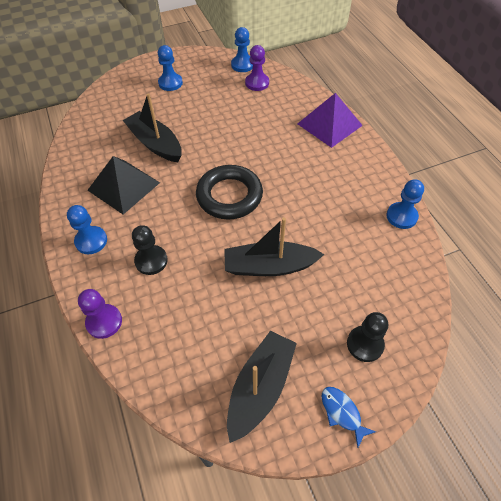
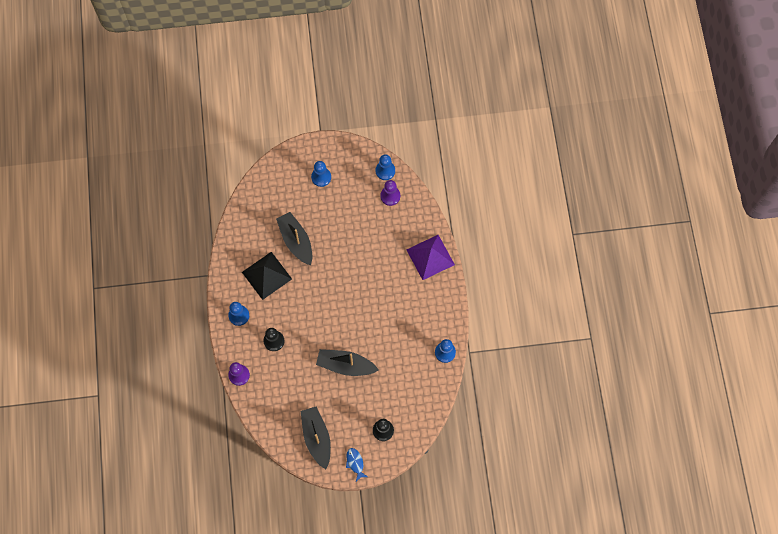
camera: 15 degrees right, 15 degrees up
black ring [196,165,263,220] -> none
black boat [227,331,297,443] -> black boat turned 60 degrees counterclockwise [301,406,331,469]

